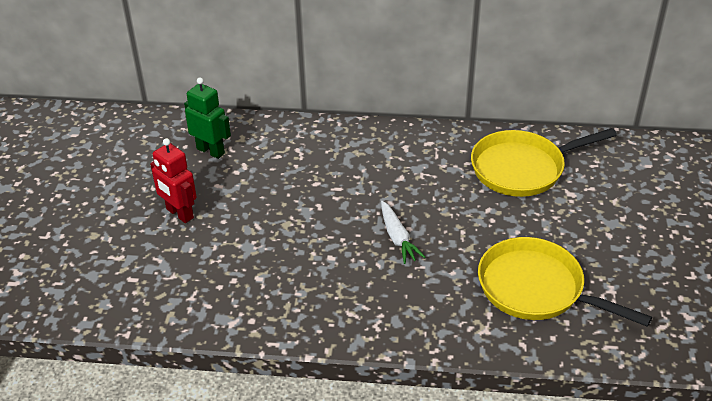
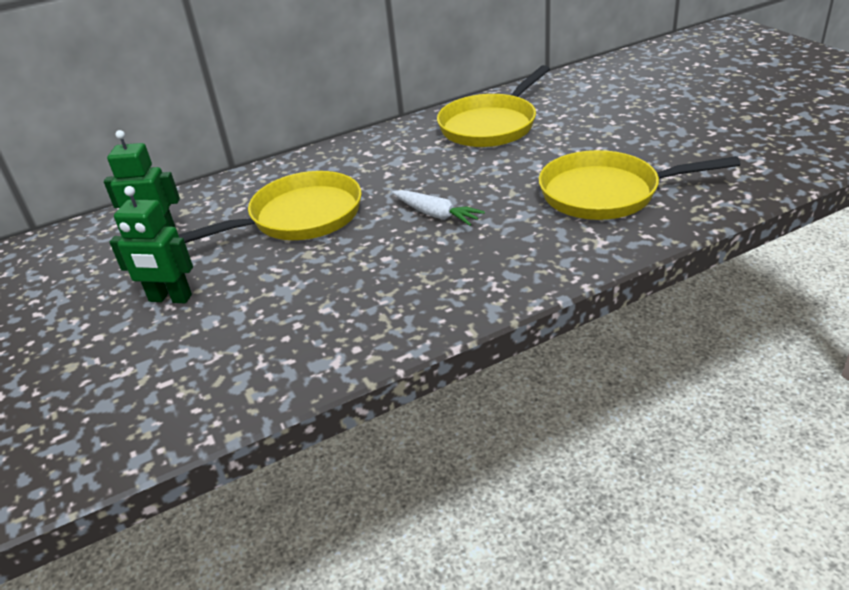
camera: 30 degrees left, 5 degrees down
red robot [150,138,197,223] -> green robot [109,186,193,303]
none -> yellow pan [179,171,362,243]

